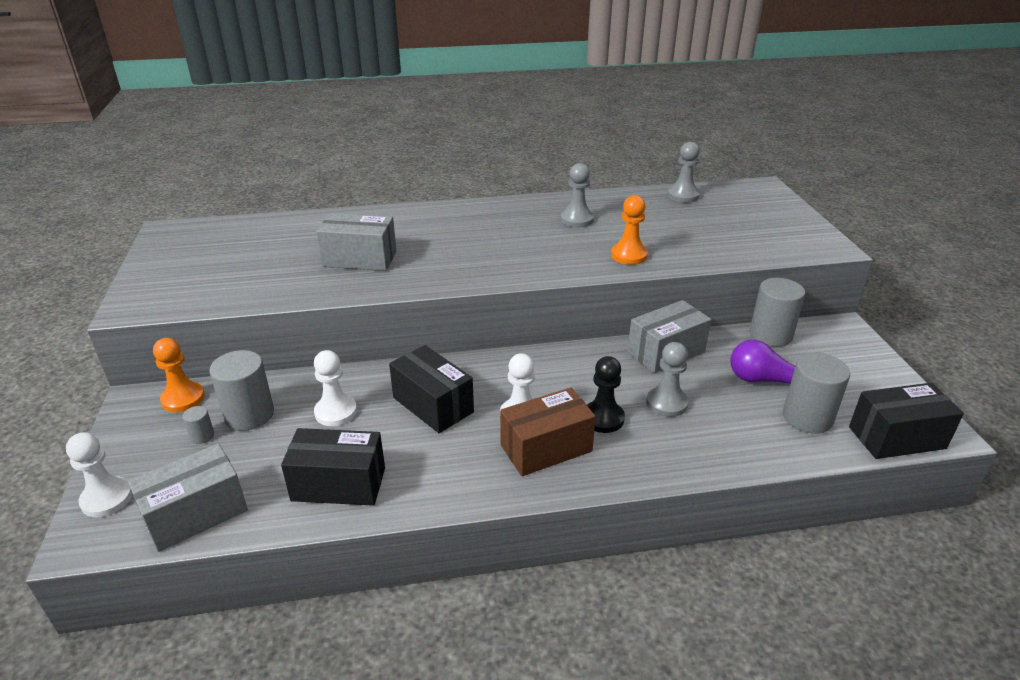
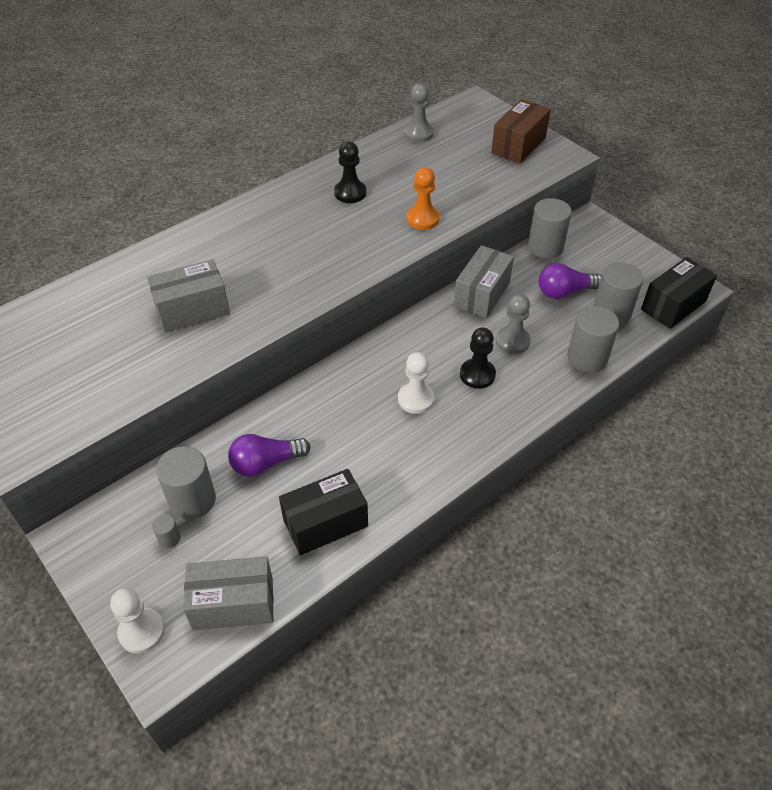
camera: 30 degrees left, 15 degrees up
grey box [128,443,248,552] -> grey box turned 60 degrees clockwise [183,556,273,631]
orange pawn [153,338,205,412] -> none
white pawn [314,350,357,426] -> purple light bulb [228,434,311,477]
black box [389,345,474,433] -> none
brown box [500,388,596,476] -> brown box moved to [491,99,551,164]
grey pawn [561,163,594,228] -> black pawn [334,142,366,203]
none -> grey cylinder [567,306,619,372]

